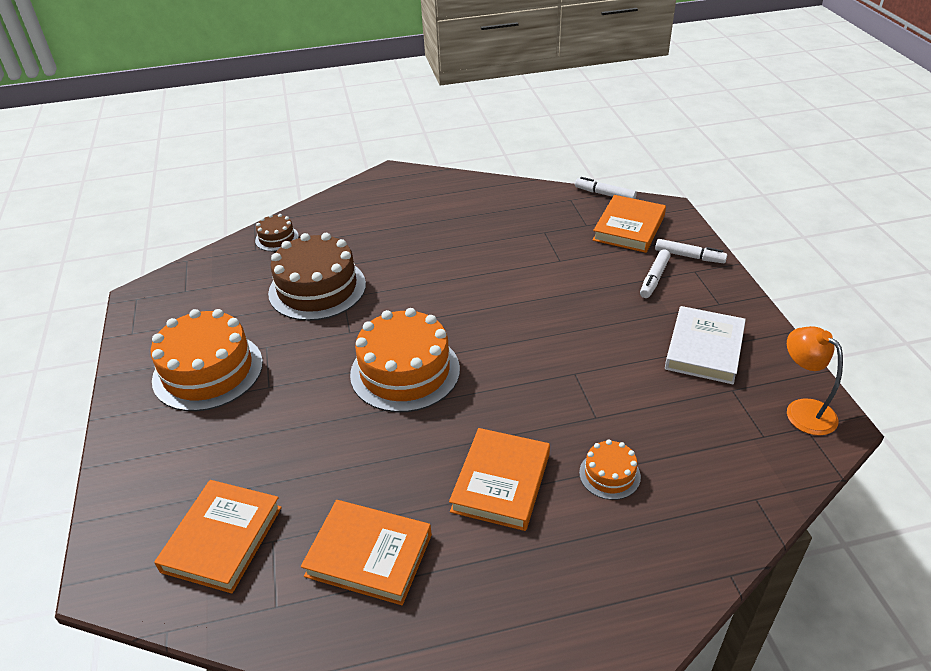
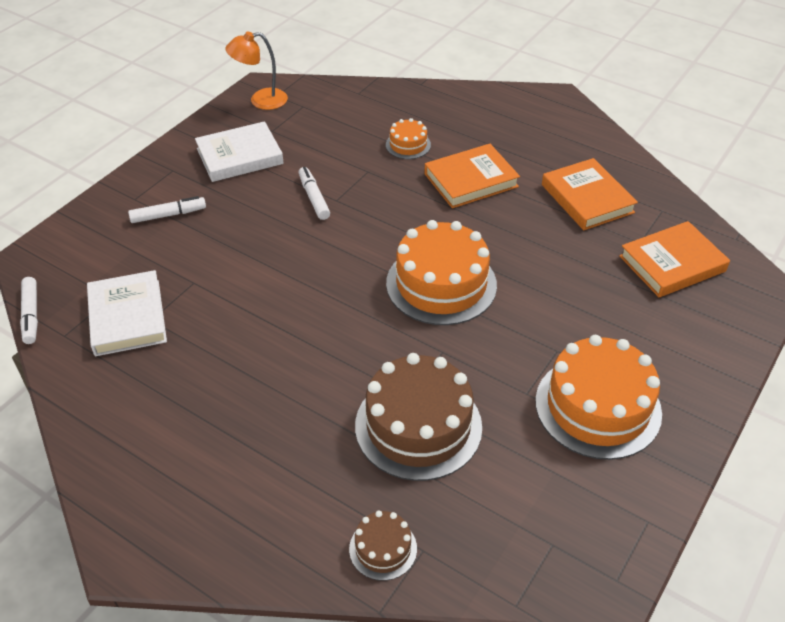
camera: 135 degrees left, 5 degrees up
orange book [593,195,666,253] -> none
white marker [655,239,727,263] -> white marker moved to [299,167,330,220]
orange lamp [787,326,843,435] -> orange lamp turned 60 degrees clockwise [225,31,288,110]
none -> white book [87,270,167,356]

